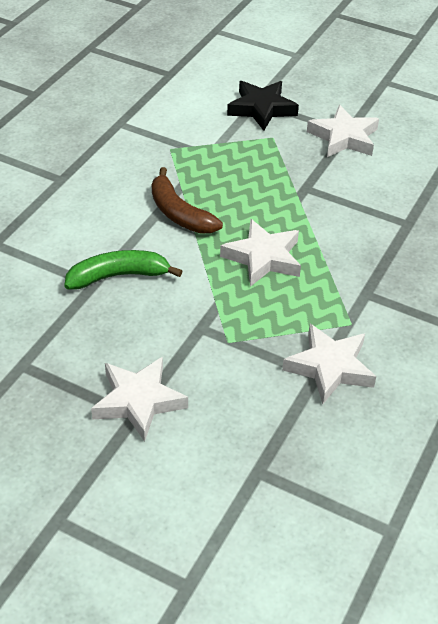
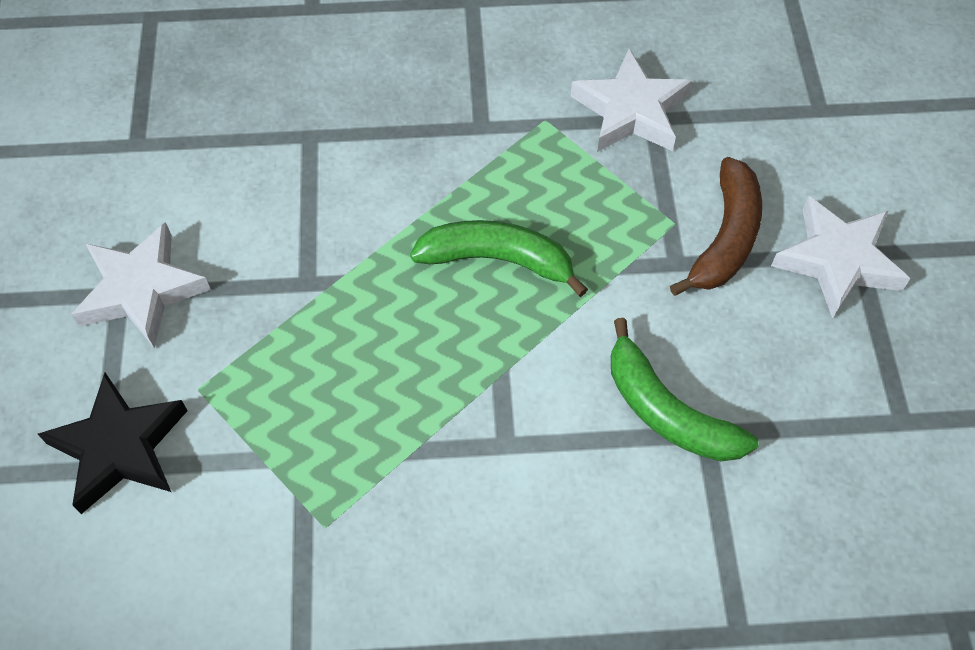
camera: 120 degrees left, 15 degrees up
brown banana [152,167,223,234] -> brown banana moved to [670,157,762,296]
white star [220,219,301,287] -> green banana [410,220,588,297]

